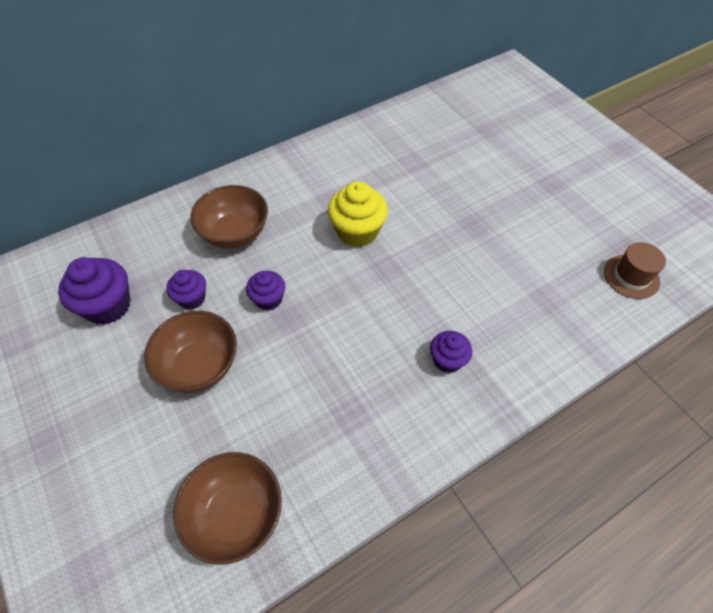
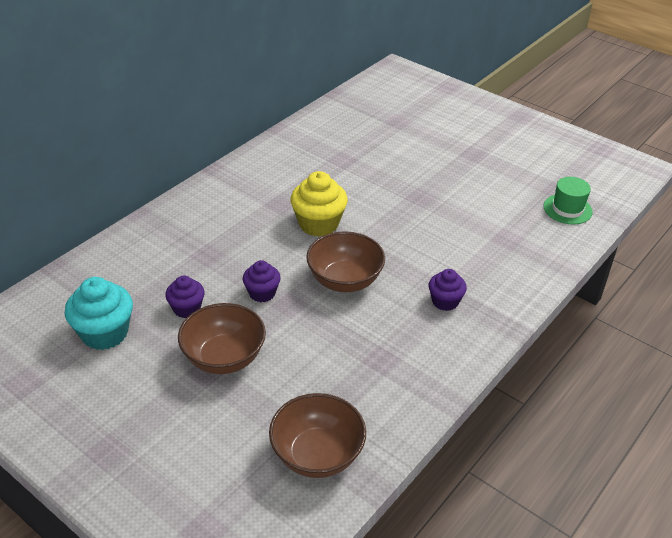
camera: 20 degrees left, 15 degrees down
purple cupcake [58,257,131,325] -> turquoise cupcake [65,277,133,350]
brown bowl [190,185,268,248] -> brown bowl moved to [306,231,385,292]
brown hat [604,242,666,299] -> green hat [543,177,593,224]

